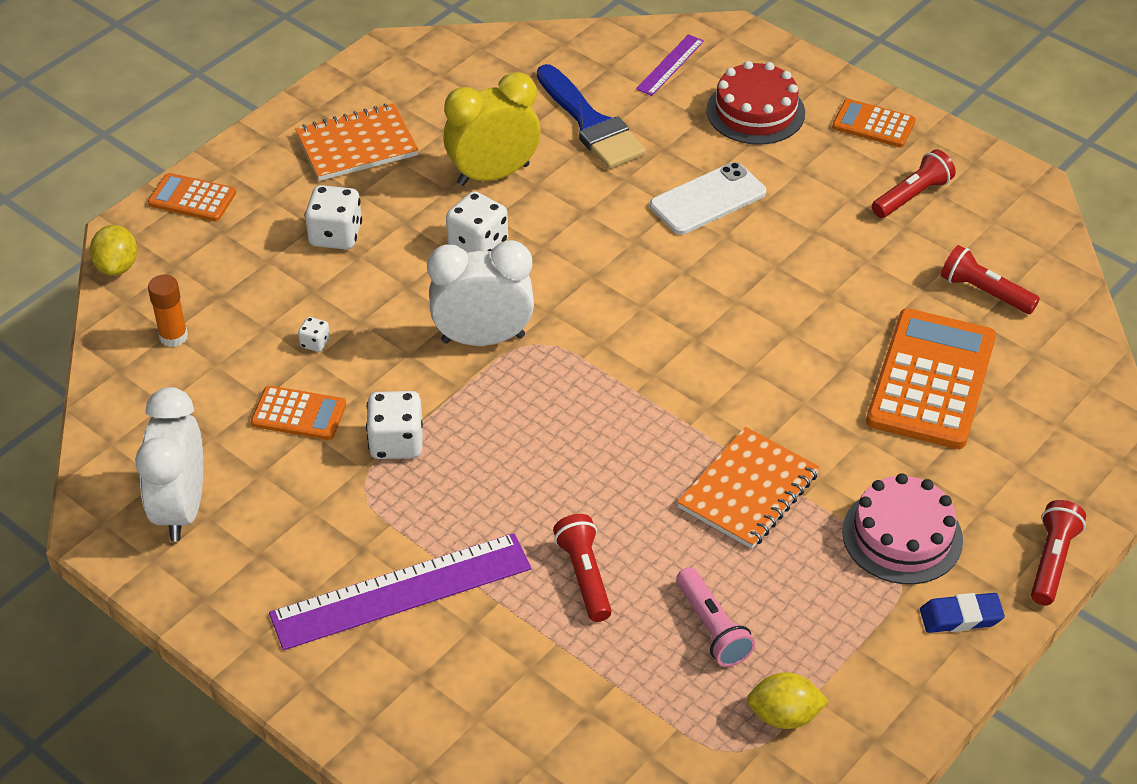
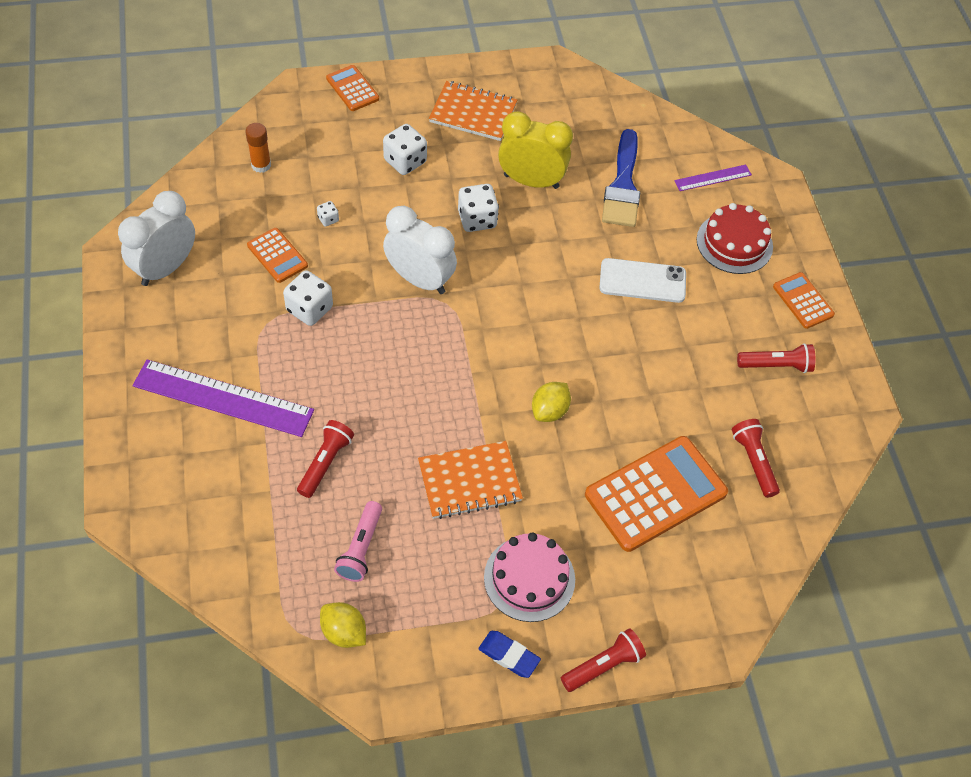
camera: 35 degrees right, 10 degrees up
yellow lemon [90,225,137,276] -> yellow lemon moved to [532,382,571,422]

